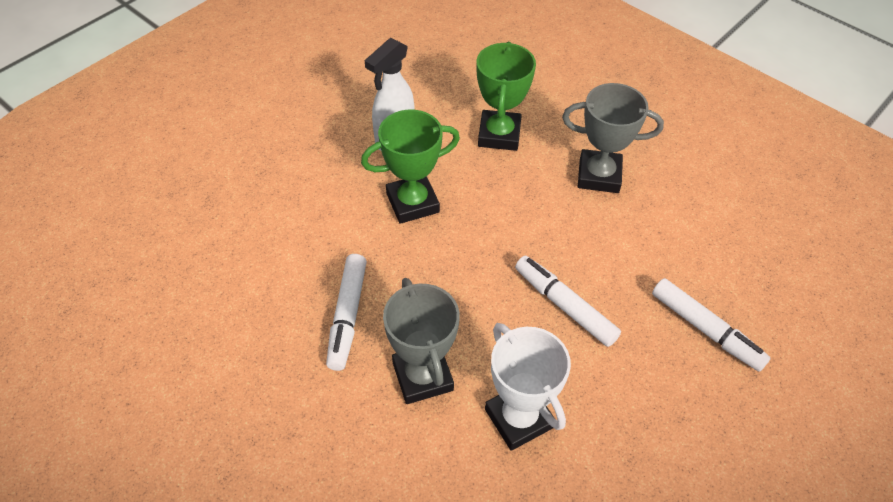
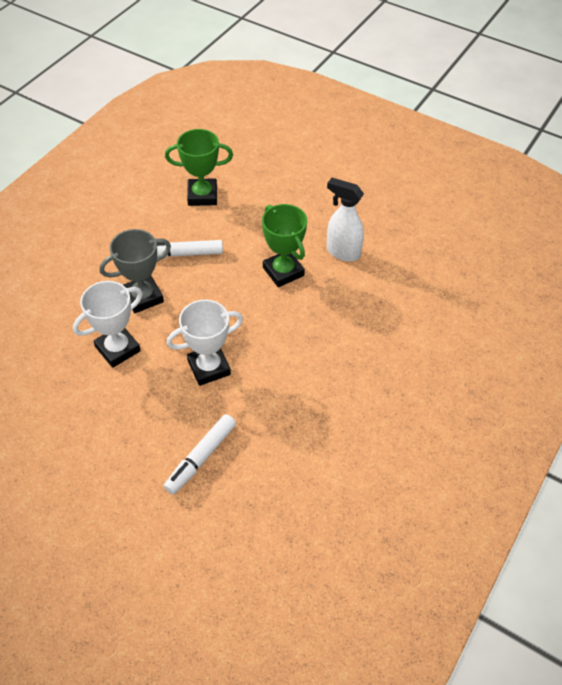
camera: 80 degrees right, 0 degrees up
green trophy [477,42,536,151] -> green trophy moved to [165,129,233,206]
white marker [515,256,621,347] -> white trophy [166,300,243,386]
grey trophy [562,83,664,193] -> none

